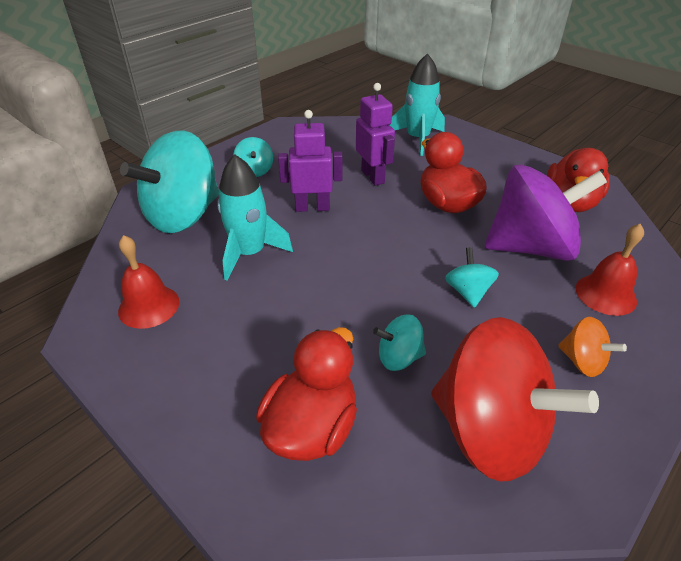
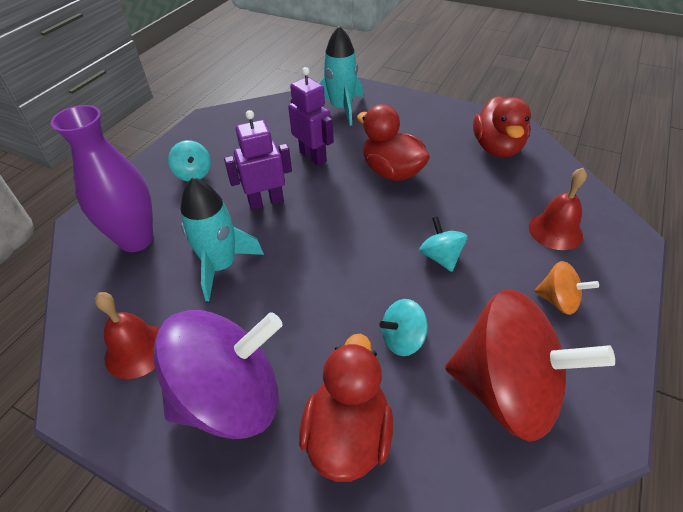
camera: 15 degrees left, 5 degrees up
turquoise spinning top [120,130,219,233] -> purple vase [51,105,153,252]
purple spinning top [485,164,607,261] -> purple spinning top moved to [153,310,283,439]

